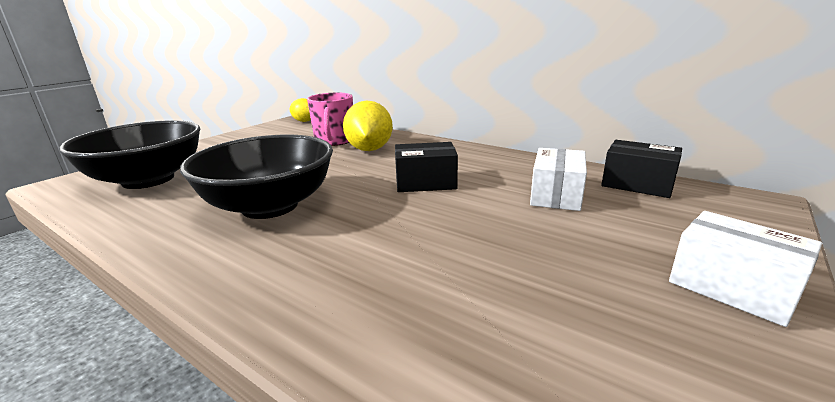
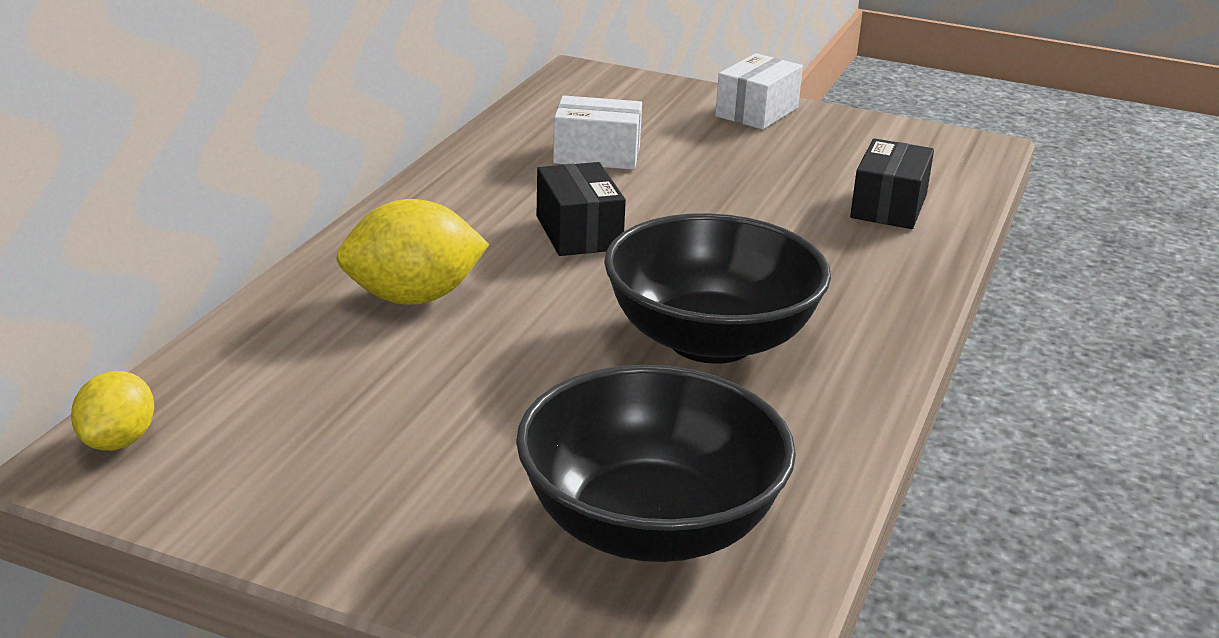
camera: 105 degrees left, 5 degrees up
pink mug [307,93,353,146] -> none
black box [601,140,682,198] -> black box moved to [850,138,934,229]

